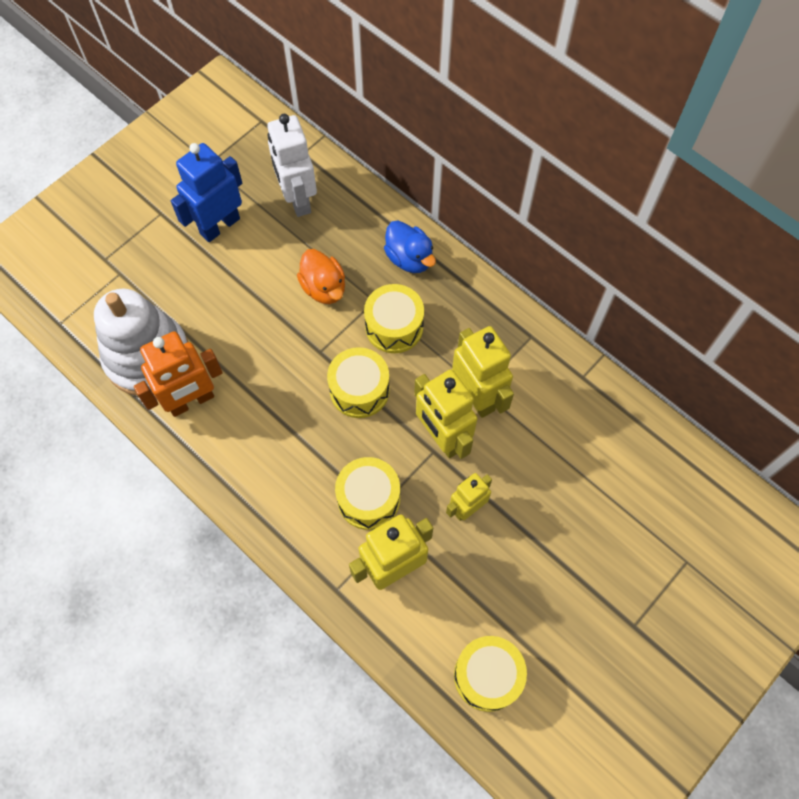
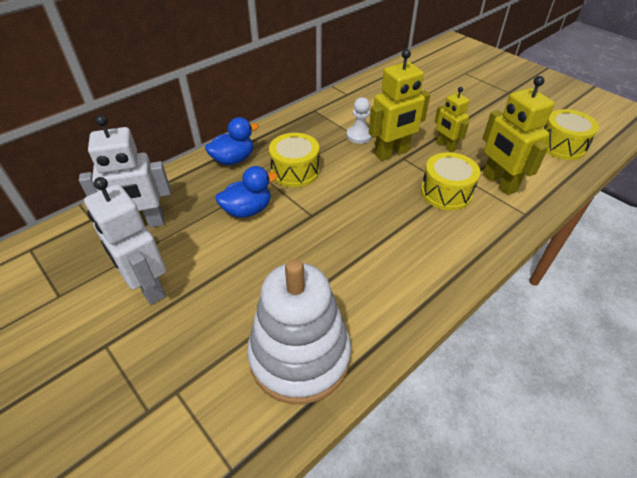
camera: 85 degrees left, 20 degrees down
orange robot [134,331,223,417] -> none
blue robot [171,143,242,242] -> white robot [84,177,166,305]
orange duck [297,249,345,304] -> blue duck [215,166,278,218]
yellow drum [327,347,390,418] -> none
yellow robot [452,326,514,418] -> white pawn [347,97,372,144]

